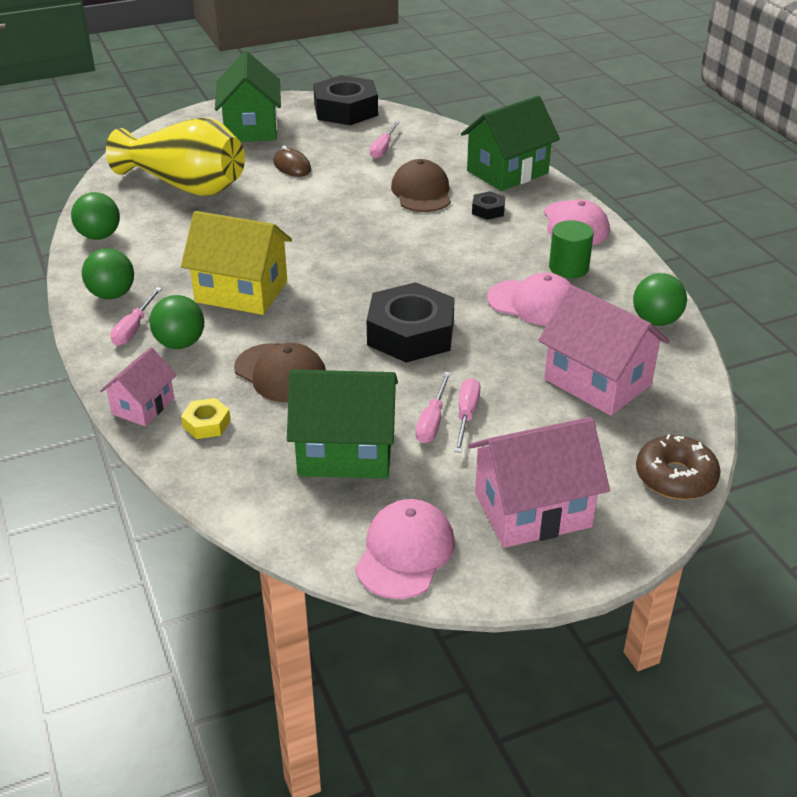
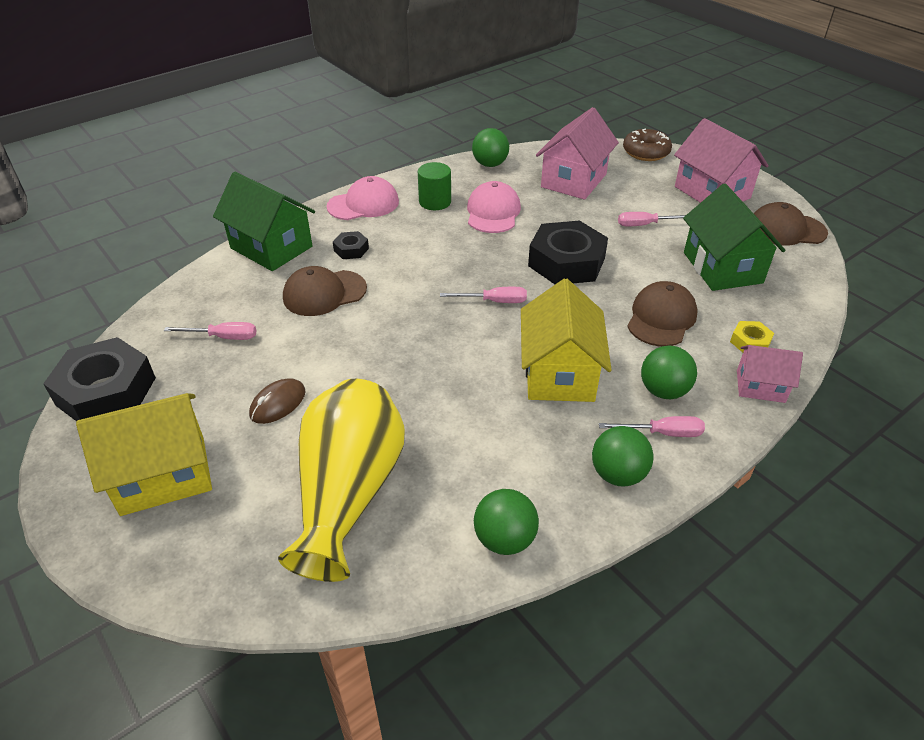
camera: 105 degrees left, 5 degrees up
green house [215,51,281,142] -> yellow house [76,393,212,516]
pink cap [355,499,455,599] -> brown cap [754,202,828,246]
pink screwdriver [416,372,451,443] -> pink screwdriver moved to [440,287,527,303]

